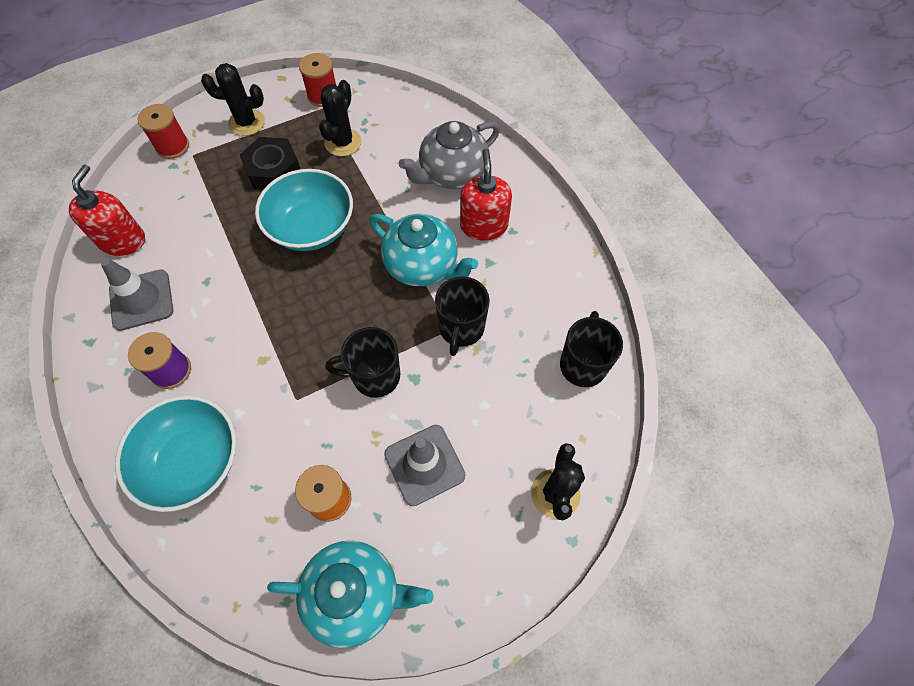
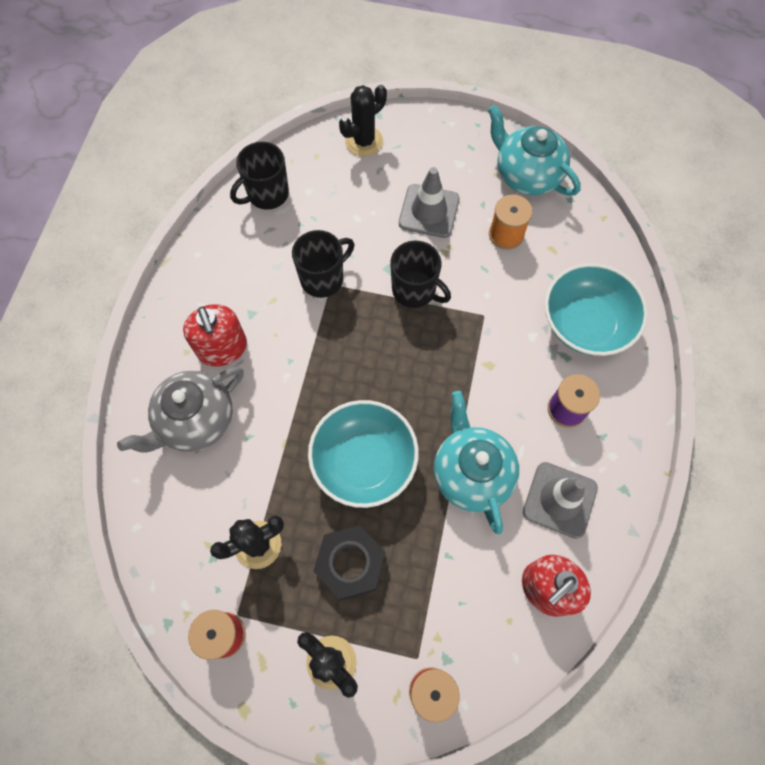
camera: 140 degrees left, 5 degrees up
turquoise teapot [369,214,478,286] -> turquoise teapot moved to [434,391,519,535]
grey teapot [399,121,500,189] -> grey teapot turned 135 degrees clockwise [117,367,244,453]
red soap dispenser [460,149,512,241] -> red soap dispenser turned 60 degrees counterclockwise [183,304,247,367]

